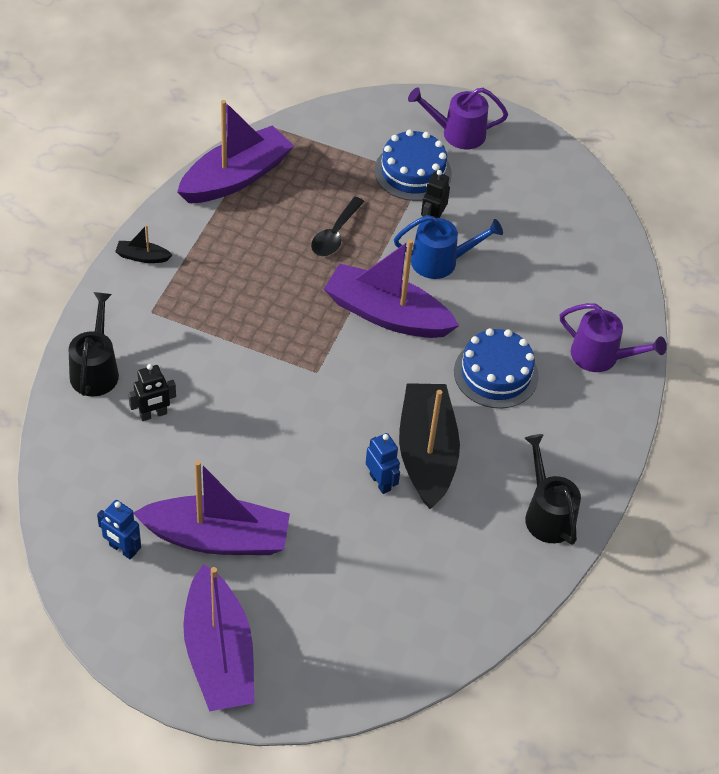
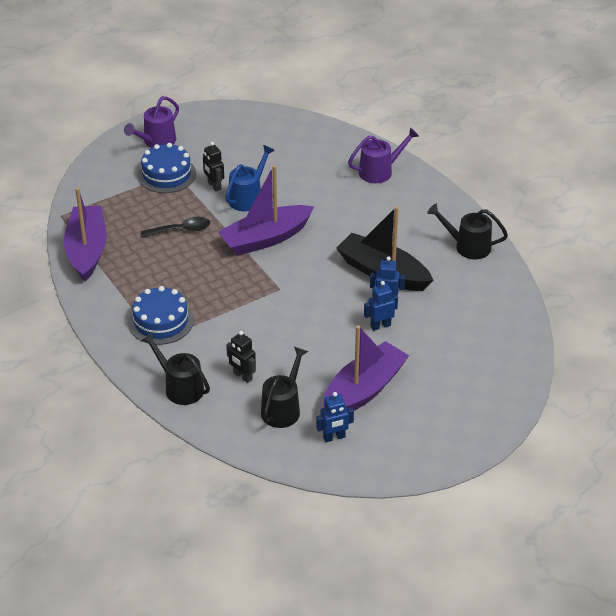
camera: 50 degrees left, 10 degrees down
black boat [115,225,172,263] -> none
black robot [128,364,176,421] -> black robot turned 120 degrees clockwise [226,331,256,383]
purple boat [183,564,255,712] -> none
black spoon [311,197,364,256] -> black spoon turned 75 degrees counterclockwise [141,217,210,238]
blue cake [454,328,539,408] -> blue cake moved to [128,286,194,345]
none -> black watering can [261,347,308,428]
none -> blue robot [364,281,398,331]

